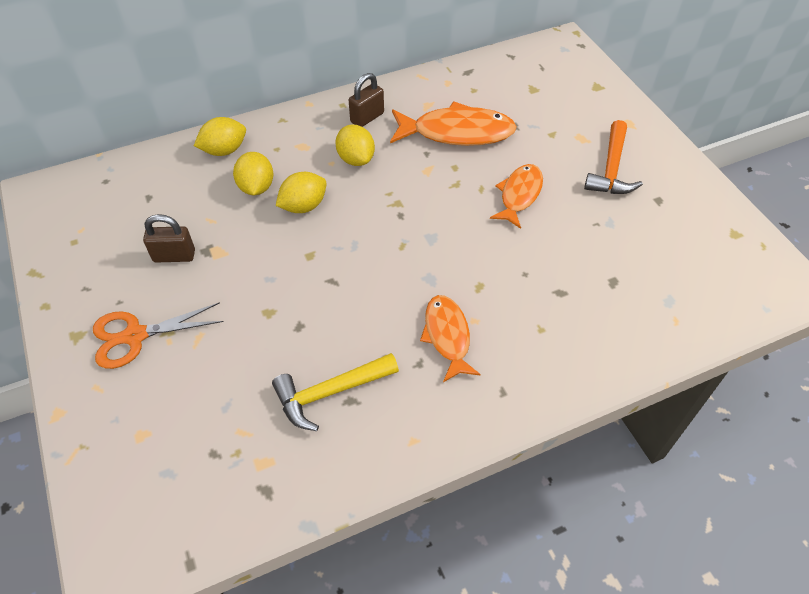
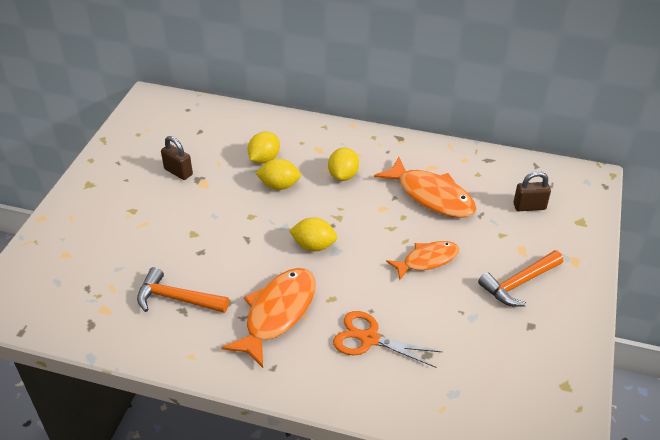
camera: 40 degrees right, 10 degrees down
orange scissors [93,302,224,369] -> orange scissors moved to [333,311,442,368]
yellow lemon [194,117,246,156] -> yellow lemon moved to [289,217,337,252]
yellow hammer [272,353,399,431] -> orange hammer [137,267,229,313]
brown padlock [349,73,384,127] -> brown padlock moved to [513,171,551,211]
orange fish [420,295,481,382] -> orange fish [221,268,316,368], size x1.57

